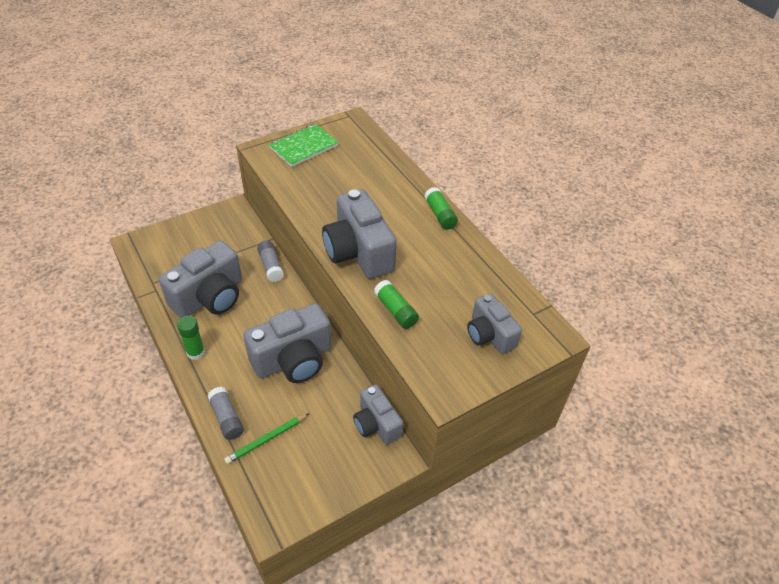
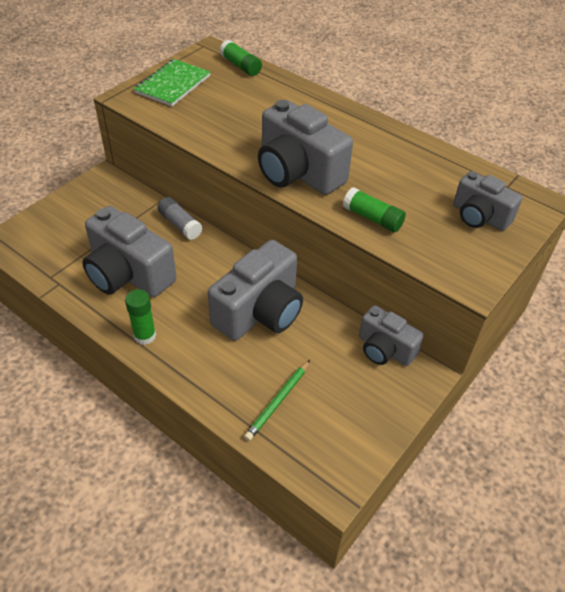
camera: 20 degrees left, 0 degrees up
grey camera [159,241,242,318] -> grey camera turned 105 degrees clockwise [82,206,177,297]
grey glue stick [207,387,244,440] -> none
green glue stick [424,187,458,230] -> green glue stick moved to [220,40,262,76]

